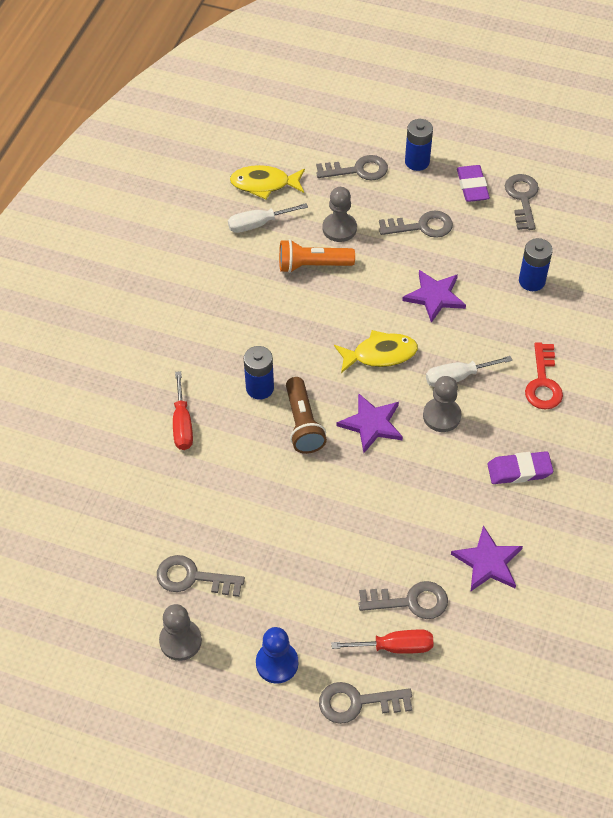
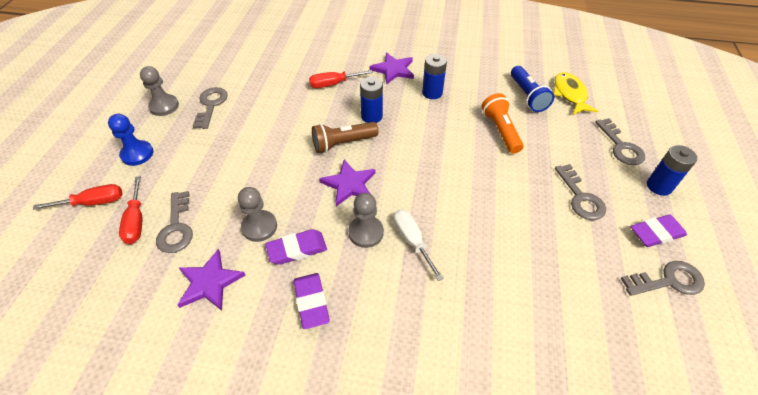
camera: 80 degrees right, 5 degrees down
white screwdriver [228,203,308,233] -> blue flashlight [511,66,554,112]
grey key [319,682,412,724] -> red screwdriver [33,184,123,210]
grey pawn [322,187,357,242] -> grey pawn moved to [238,187,277,242]
yellow fish [334,330,418,373] -> none
purple star [402,270,466,323] -> purple star moved to [370,53,414,85]
blue battery [519,238,553,291] -> blue battery moved to [422,54,447,99]
red key [525,342,563,410] -> none
none -> purple eraser [265,229,327,265]

